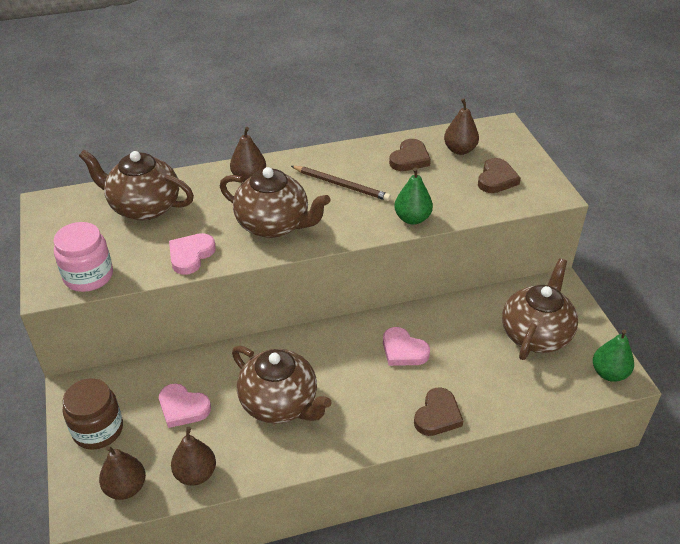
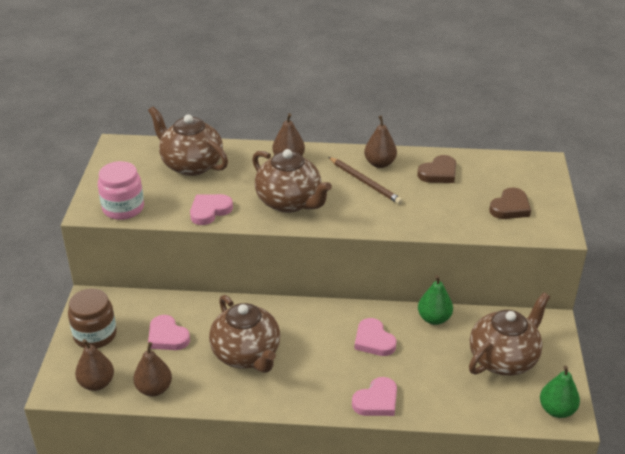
camera: 20 degrees right, 5 degrees down
green pear [394,168,433,225] -> green pear moved to [418,275,453,325]
brown heart [414,387,463,436] -> pink heart [352,377,397,416]
brown pear [444,99,479,155] -> brown pear moved to [364,116,397,168]

